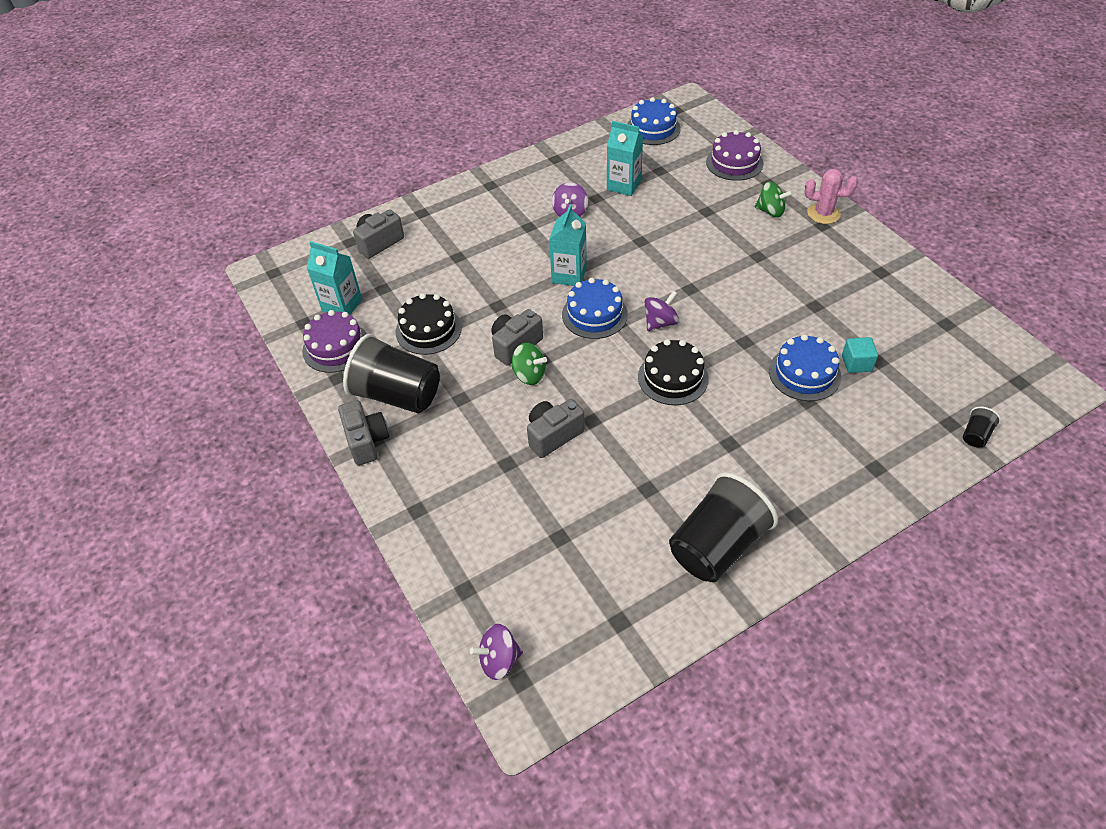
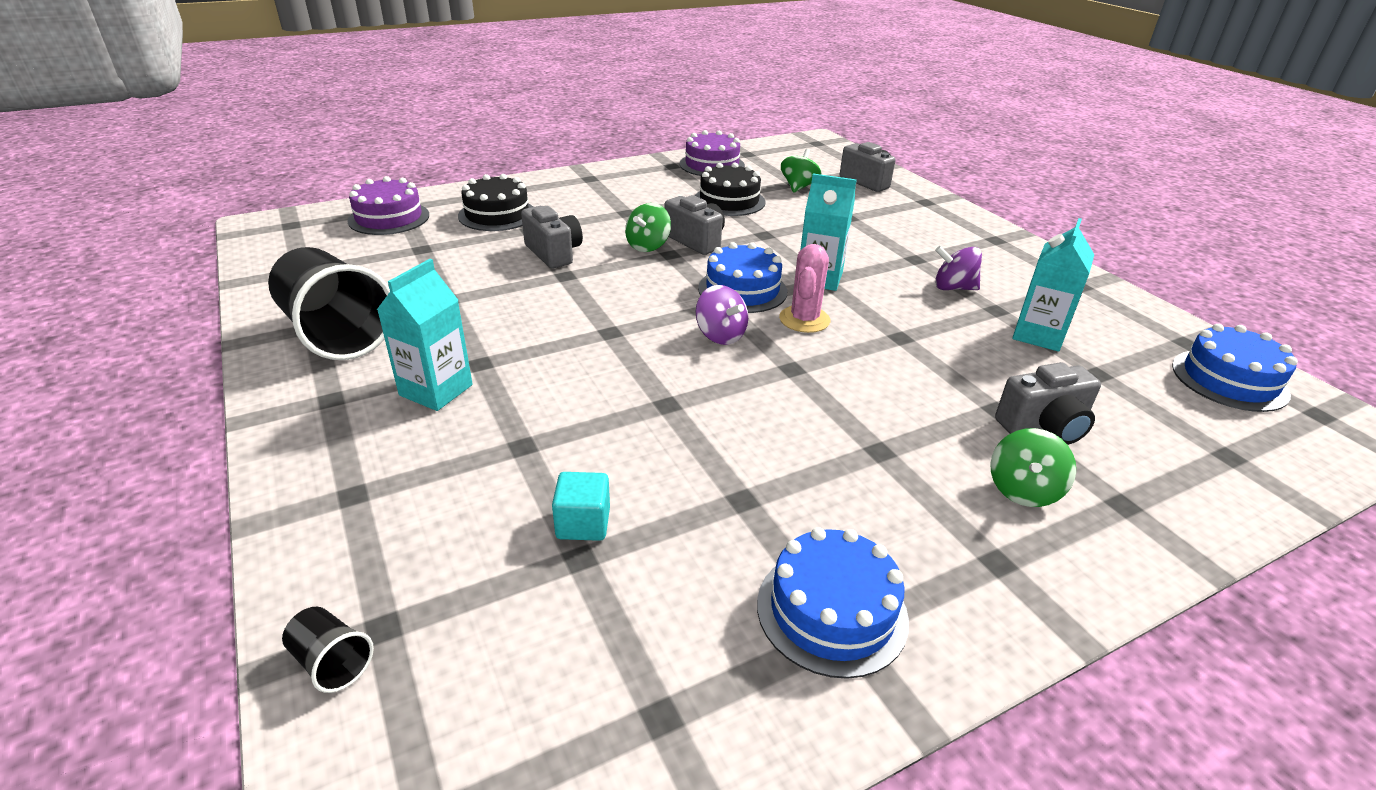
camera: 90 degrees right, 15 degrees down
turquoise carton [307,241,362,315] -> turquoise carton moved to [377,259,473,411]
grey camera [338,400,389,466] -> grey camera moved to [995,362,1101,445]
black cup [343,334,440,413] -> none
purple spinning top [470,624,523,680] -> none
black cake [638,339,709,405] -> black cake moved to [458,174,533,231]
purple cake [706,130,764,181] -> purple cake moved to [347,176,429,235]
blue cake [769,334,841,401] -> blue cake moved to [757,527,909,679]
pink cactus [805,169,858,224] -> pink cactus moved to [779,244,830,333]
none -> green spinning top [781,149,822,192]

